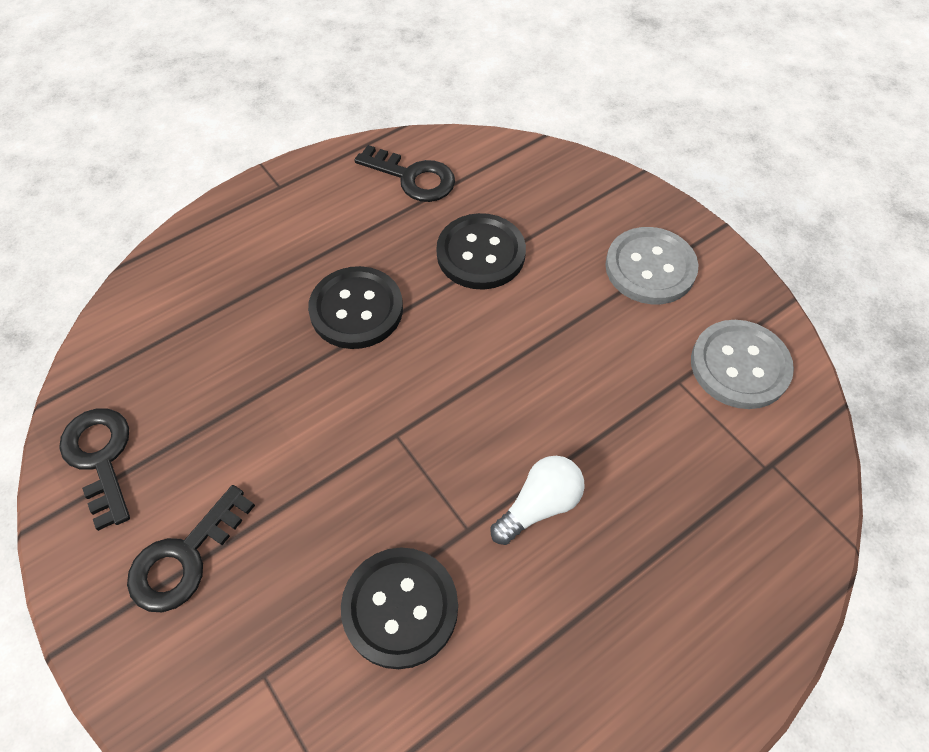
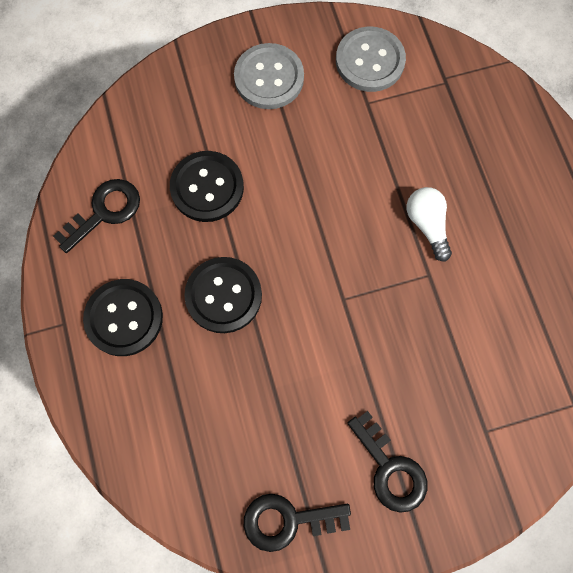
camera: 70 degrees left, 15 degrees up
black button [341,547,458,669] -> black button moved to [83,279,163,356]

